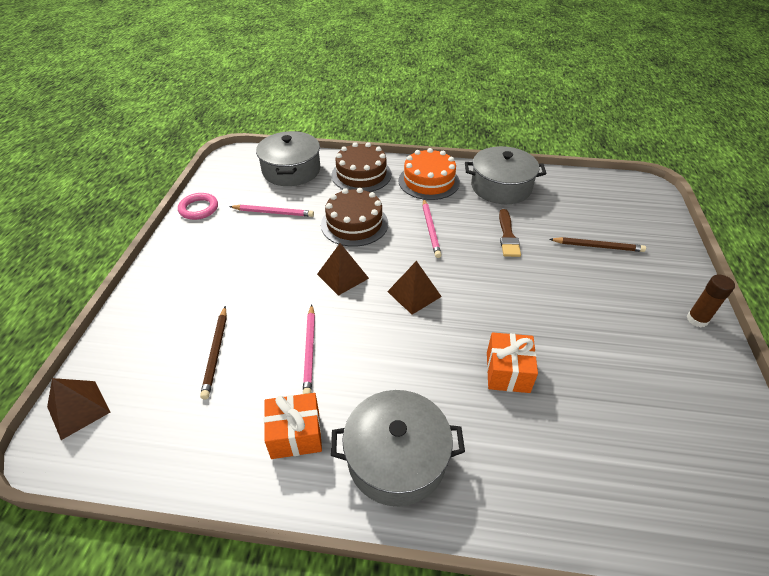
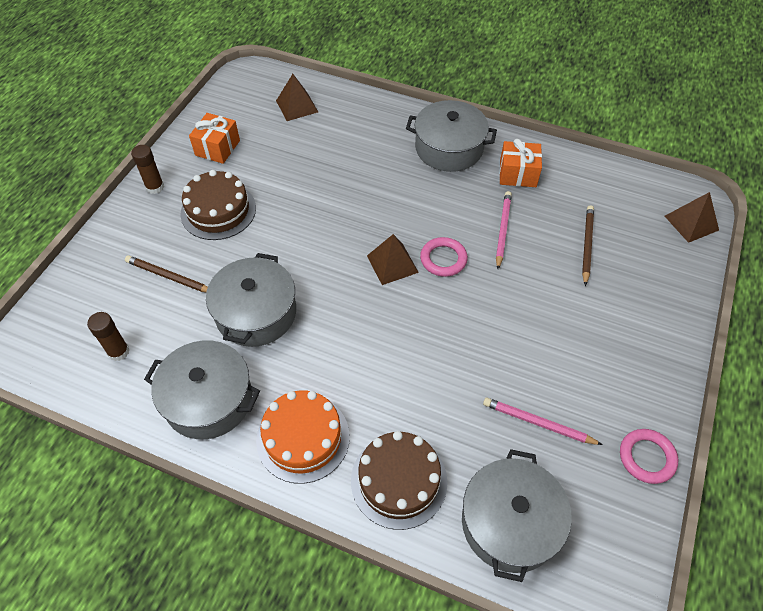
camera: 165 degrees left, 10 degrees up
brown pyramid [317,243,369,296] -> brown pyramid moved to [276,74,318,121]
brown cake [321,188,388,247] -> brown cake moved to [180,170,256,240]
pink pencil [423,199,441,258] -> none
orange gift [487,332,538,393] -> orange gift moved to [189,113,240,164]
brown brush [499,209,521,257] -> grey pot [206,253,296,347]
none -> brown glue stick [87,312,130,361]
none -> pink ring [420,237,468,277]

